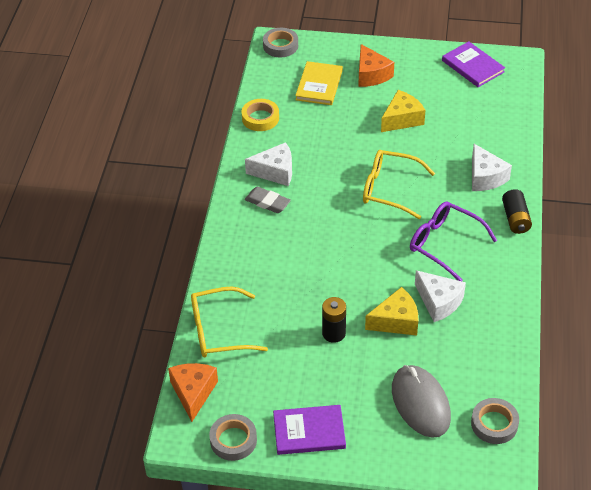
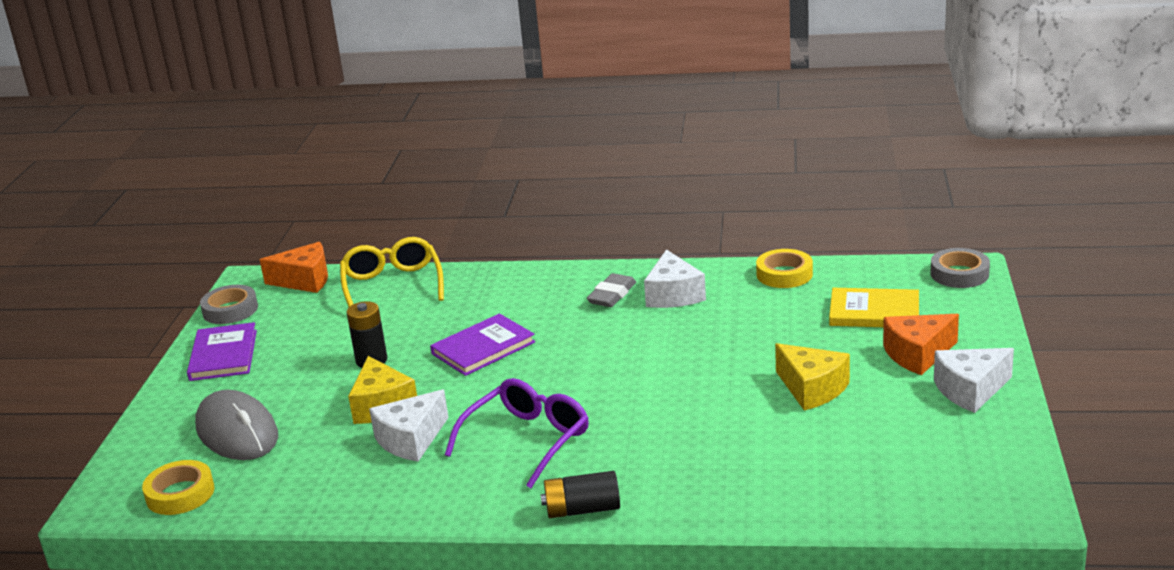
camera: 90 degrees right, 20 degrees down
yellow glasses [363,150,435,219] -> none
grey mouse [392,365,451,438] -> grey mouse turned 75 degrees clockwise [195,390,278,460]
purple book [442,41,505,87] -> purple book moved to [430,314,535,376]
grey tape [471,398,519,444] -> yellow tape [142,460,215,515]
white cheese [472,144,512,191] -> white cheese moved to [934,348,1014,413]

